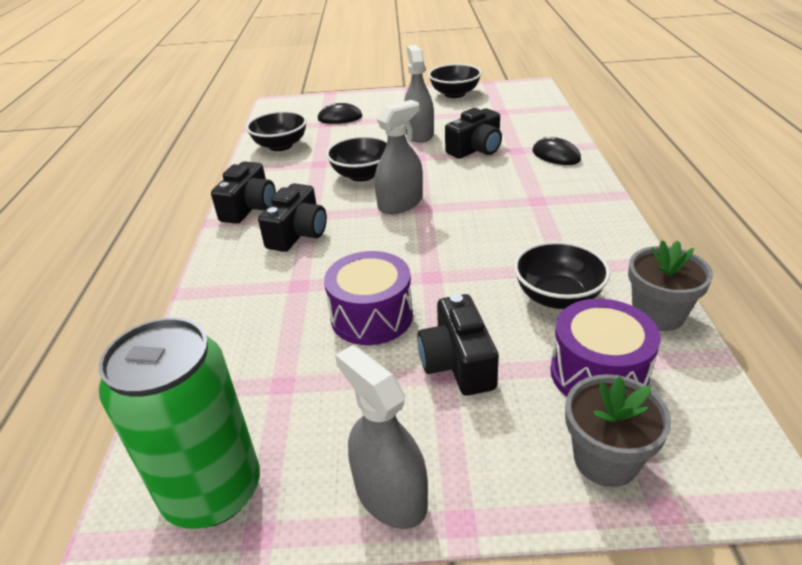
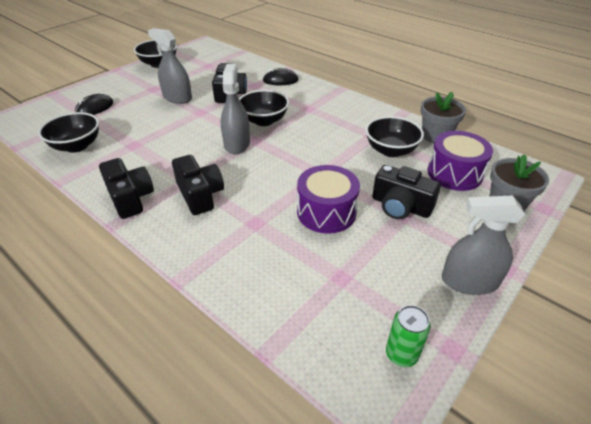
camera: 50 degrees left, 5 degrees up
green can [99,317,260,529] -> green can [386,305,431,367], size x0.45
black bowl [326,136,387,182] -> black bowl moved to [239,90,289,126]

